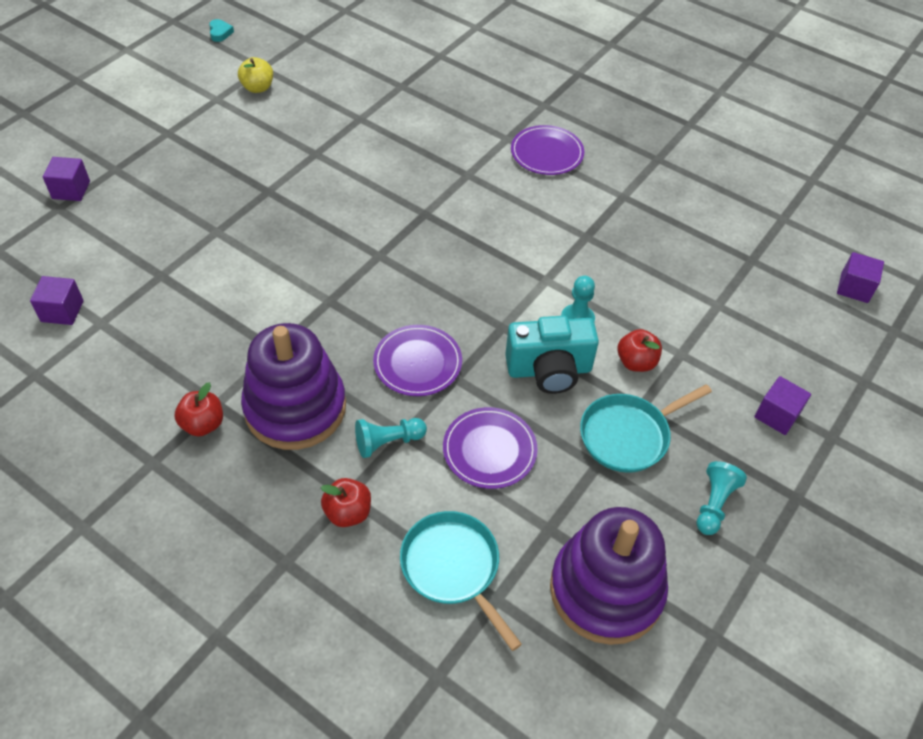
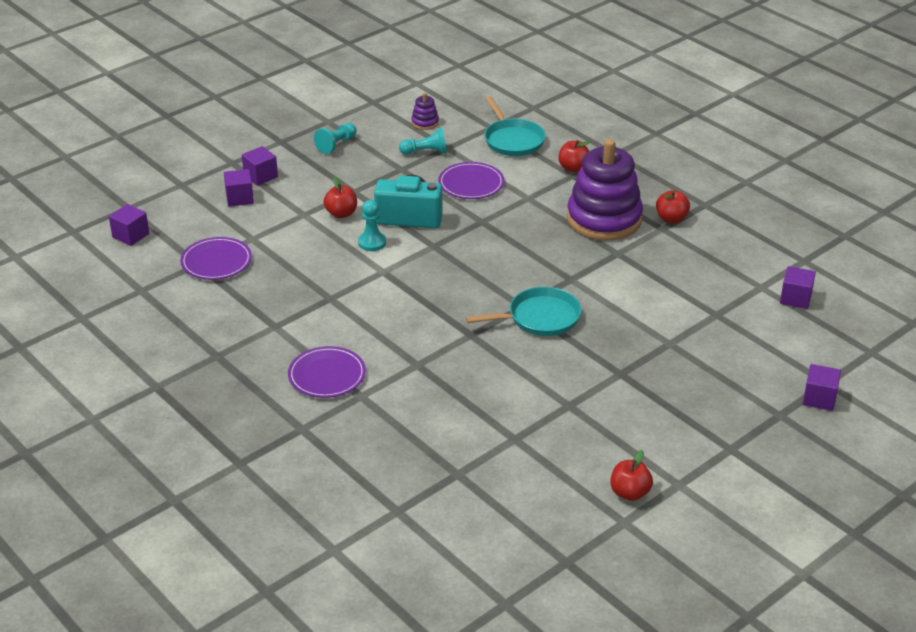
camera: 165 degrees left, 15 degrees down
turquoise heart [209,19,234,42] -> none
yellow apple [238,57,273,93] -> red apple [610,450,653,501]
turquoise pawn [355,418,427,458] -> turquoise pawn moved to [399,127,447,155]
purple plate [373,325,462,396] -> purple plate moved to [180,237,252,280]
purple stacking toy [550,507,668,645] -> purple stacking toy [411,93,439,130], size x0.40
turquoise pan [580,384,712,473] -> turquoise pan moved to [466,287,582,336]
none -> purple cube [224,169,254,207]

